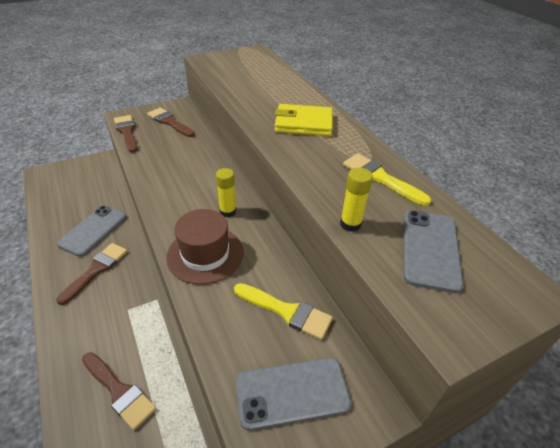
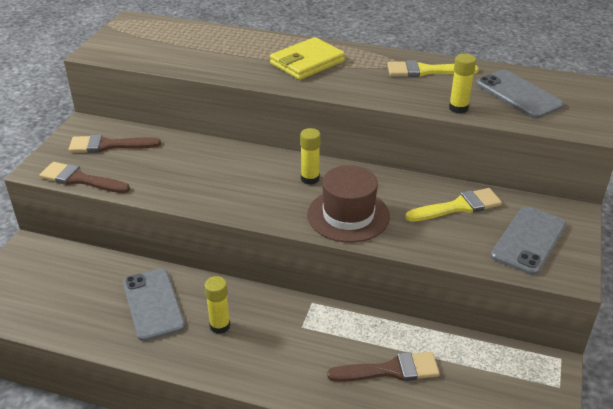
camera: 45 degrees left, 5 degrees down
brown brush [56,243,127,305] -> yellow glue stick [204,276,230,334]

